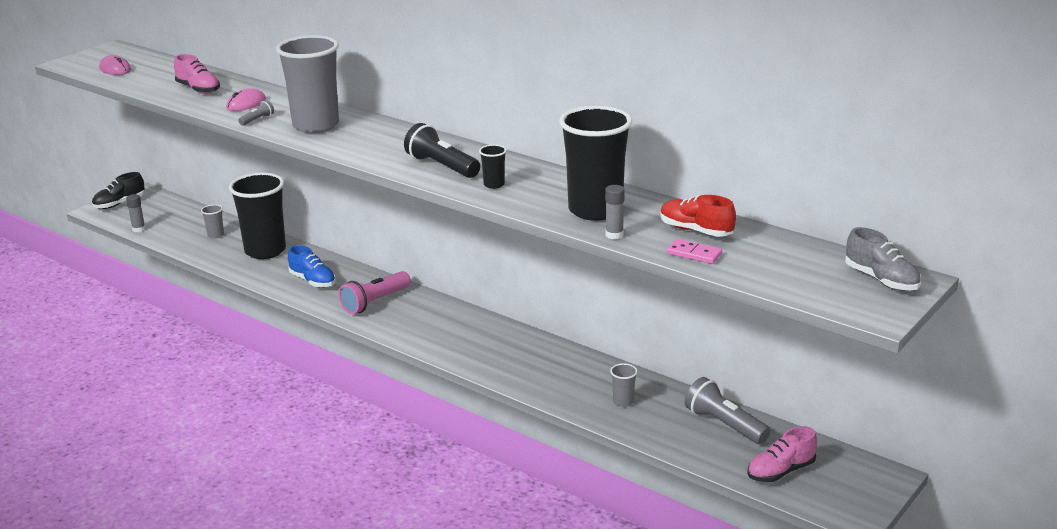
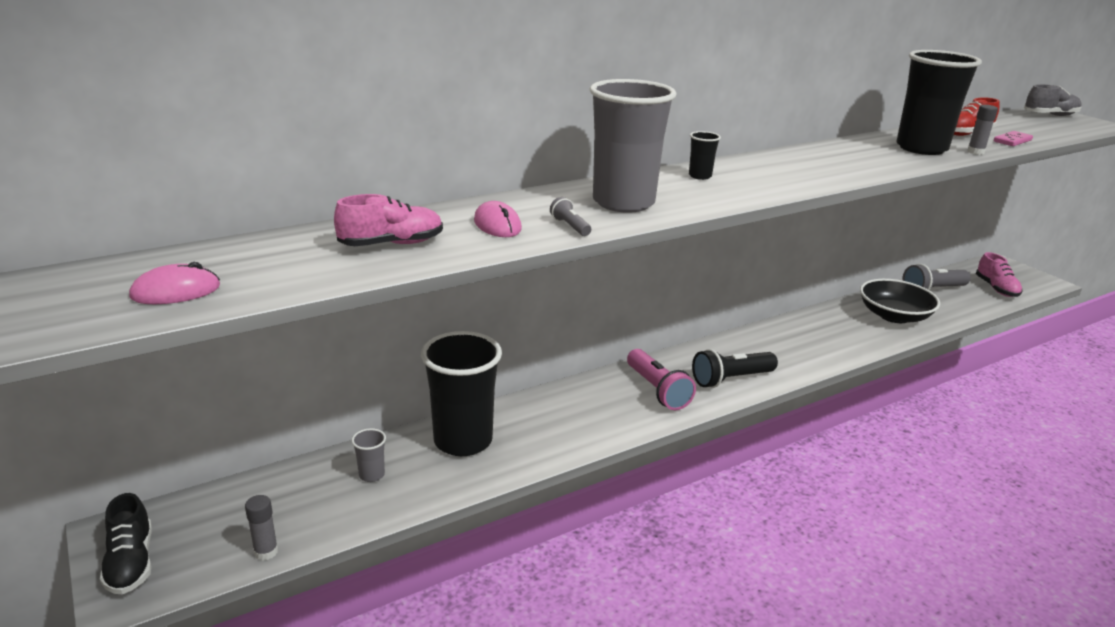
camera: 70 degrees left, 0 degrees up
blue shoe [288,245,336,288] -> none
black flashlight [404,123,480,178] -> black flashlight moved to [692,349,778,388]
black cup [479,145,507,189] -> black cup moved to [689,131,721,180]
grey cup [610,363,638,407] -> black bowl [860,279,940,323]

